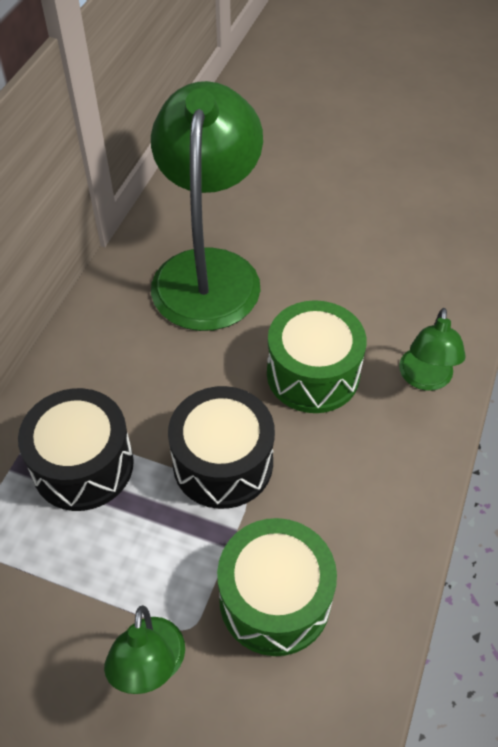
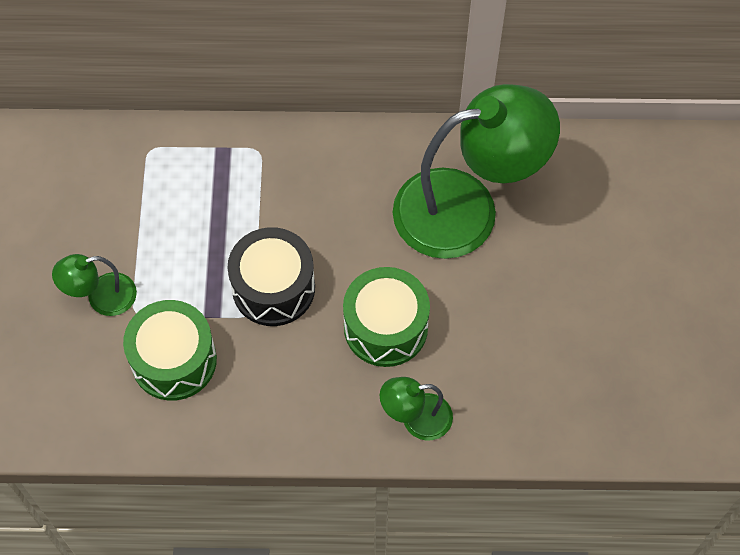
camera: 70 degrees right, 10 degrees up
black drum [18,388,134,511] -> none

